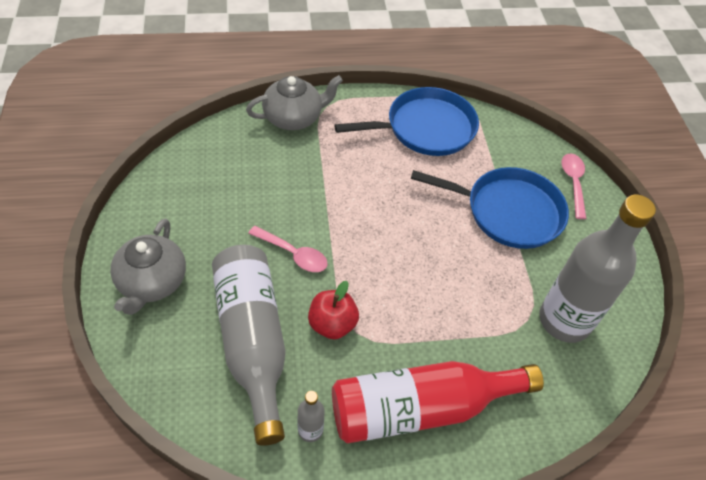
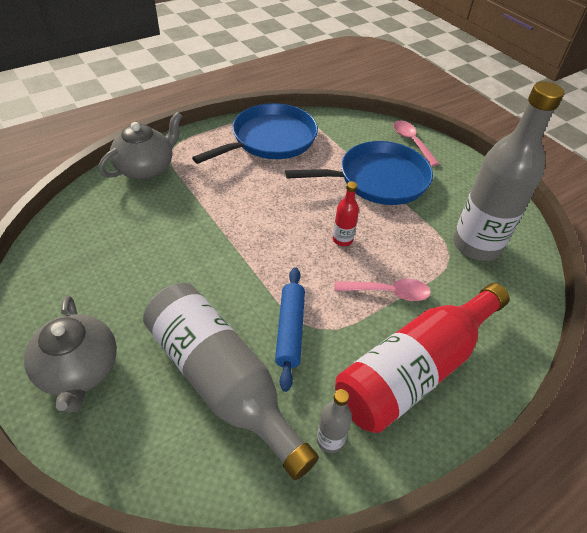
camera: 25 degrees left, 5 degrees down
pink spoon [248,226,327,272] -> pink spoon moved to [335,279,431,301]
red apple [308,281,359,339] -> blue rolling pin [275,267,305,392]
none -> red bottle [333,181,359,246]

